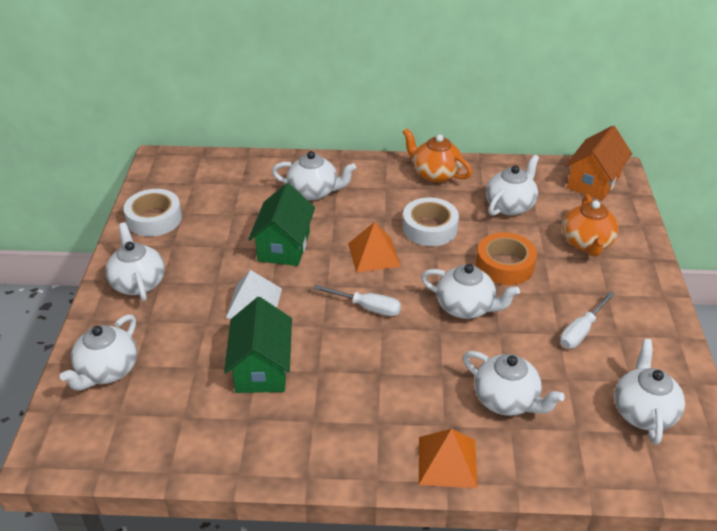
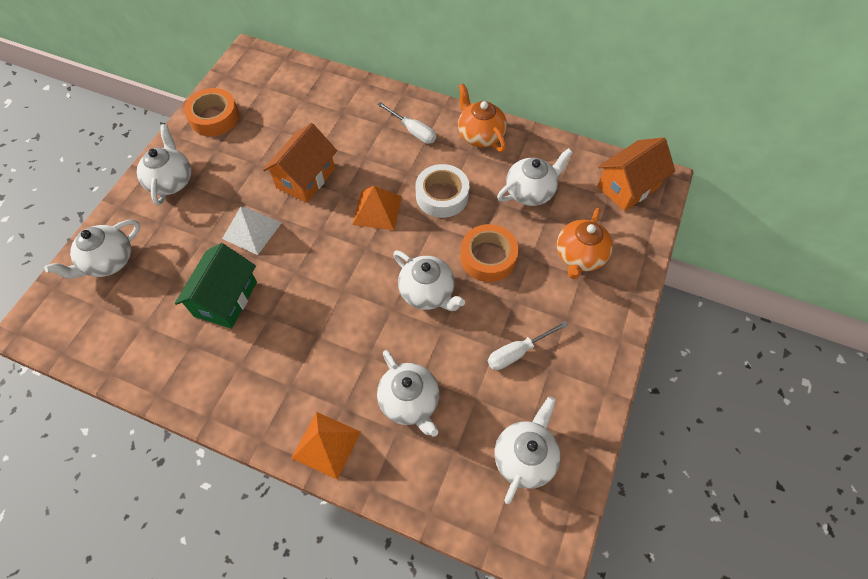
camera: 20 degrees right, 20 degrees up
white tape [124,189,182,237] -> orange tape [184,88,239,136]
green house [248,183,315,266] -> orange house [263,123,337,203]
white teapot [272,151,356,200] -> none
white screwdriver [313,285,401,316] -> white screwdriver moved to [377,102,436,144]

